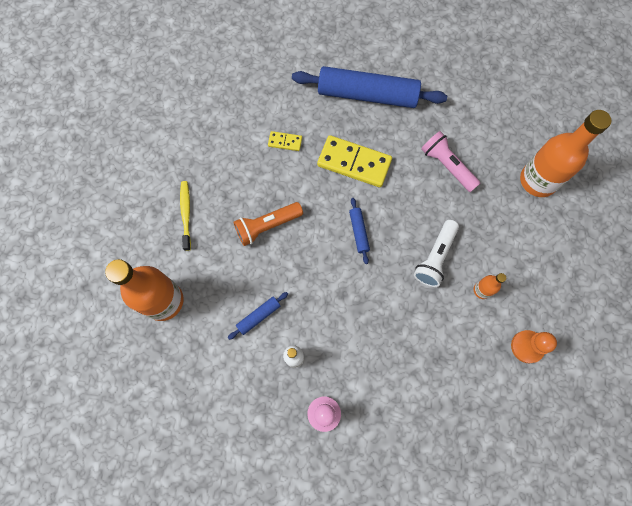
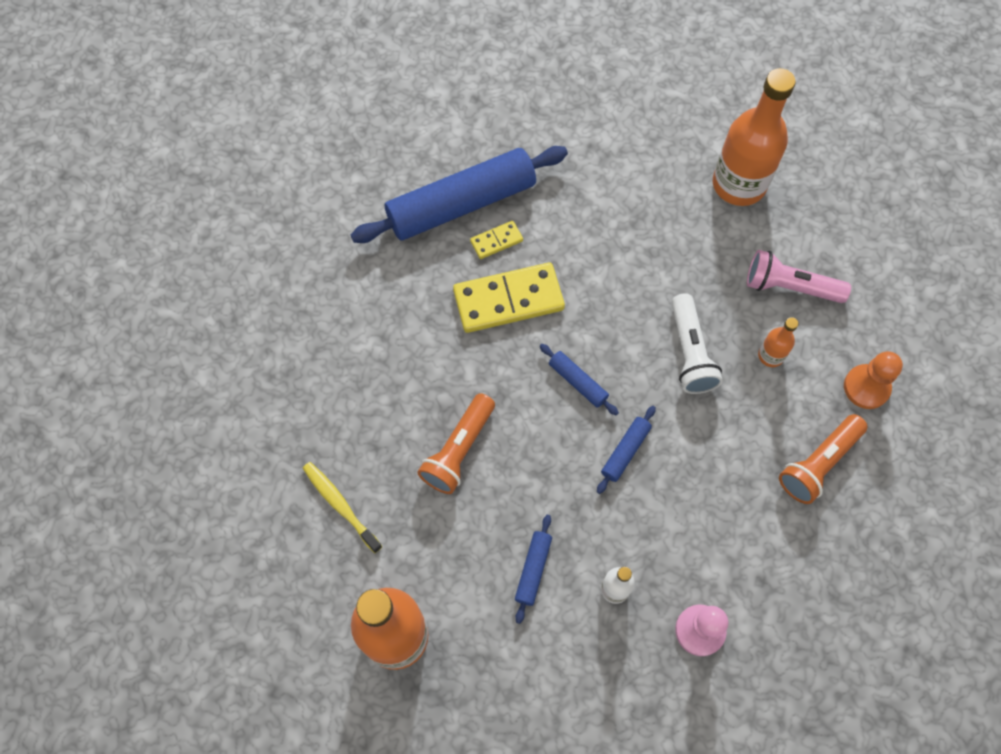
camera: 35 degrees left, 5 degrees down
yellow domino [268,131,302,151] -> yellow domino moved to [470,221,523,259]
pink flashlight [421,131,480,192] -> pink flashlight moved to [747,250,851,303]
none -> blue rolling pin [597,406,656,494]
none -> orange flashlight [779,414,867,504]

